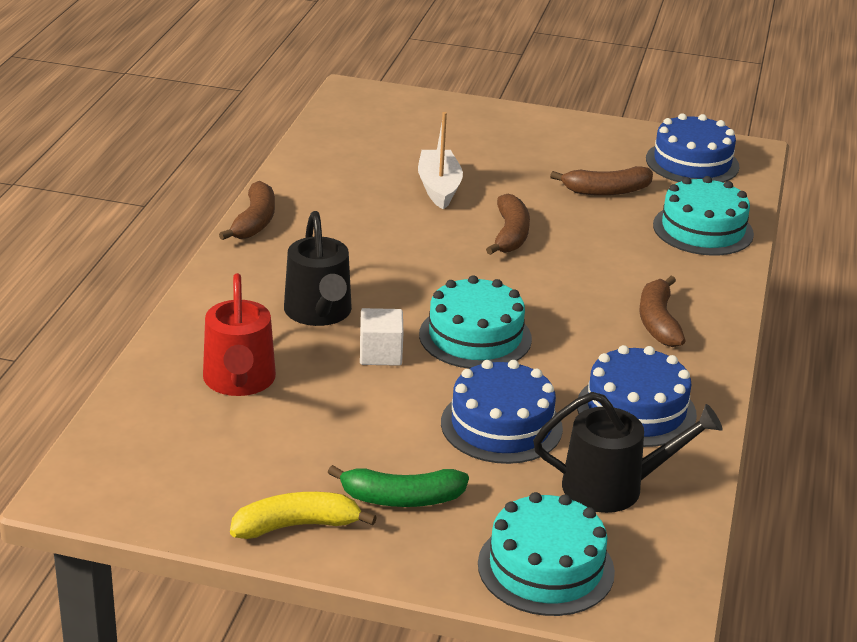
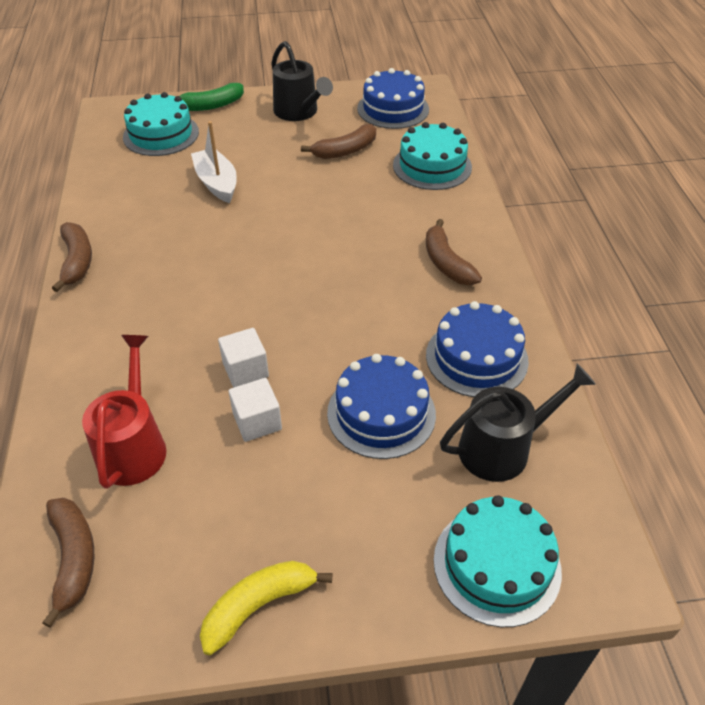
camera: 20 degrees left, 15 degrees up
red watering can [203,273,276,396] -> red watering can turned 150 degrees counterclockwise [82,335,167,489]
black watering can [284,211,352,326] -> black watering can moved to [271,41,333,121]
green banana [328,465,469,507] -> green banana moved to [180,83,244,111]
turquoise cake [419,275,532,369] -> turquoise cake moved to [123,92,199,156]
brown banana [486,194,530,255] -> brown banana moved to [42,498,94,627]
none -> white cube [229,378,282,442]

